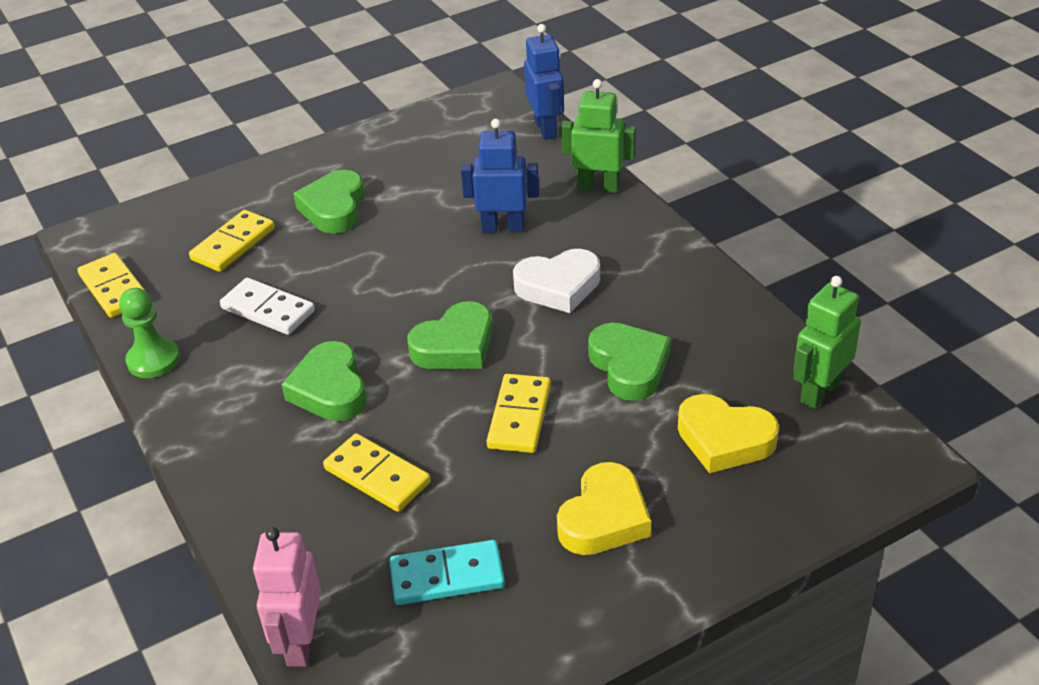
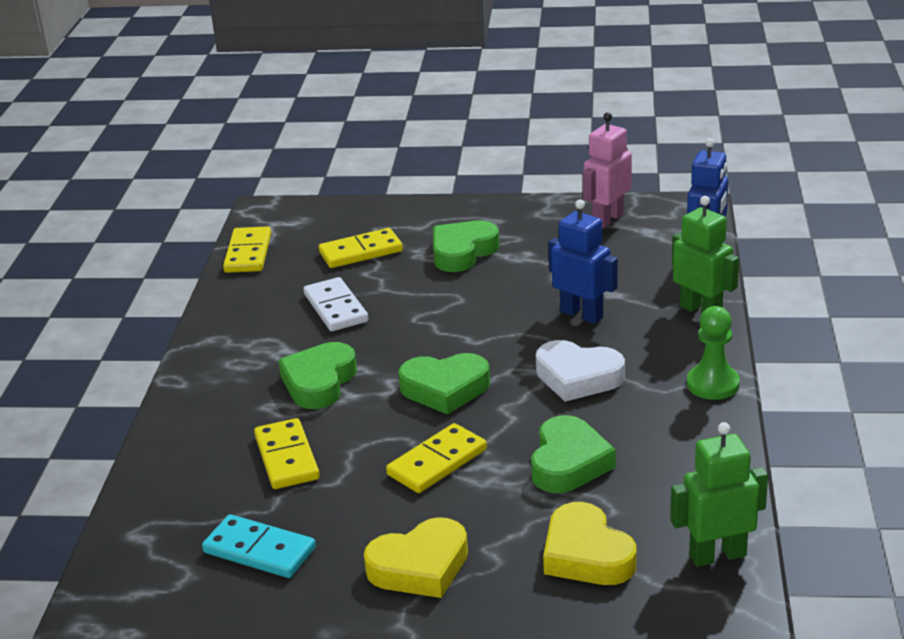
camera: 35 degrees right, 10 degrees down
green pawn [119,288,180,378] -> green pawn moved to [687,306,740,400]
pink robot [253,527,321,667] -> pink robot moved to [583,112,632,229]

